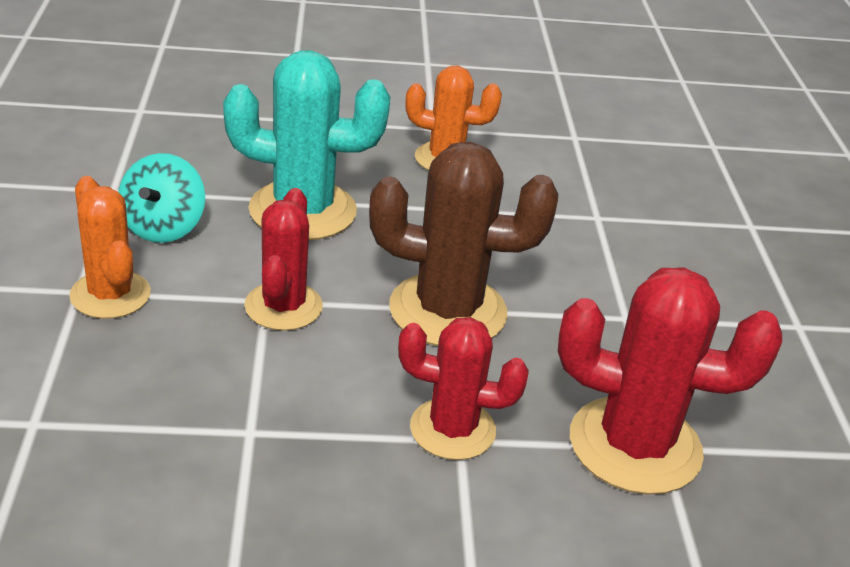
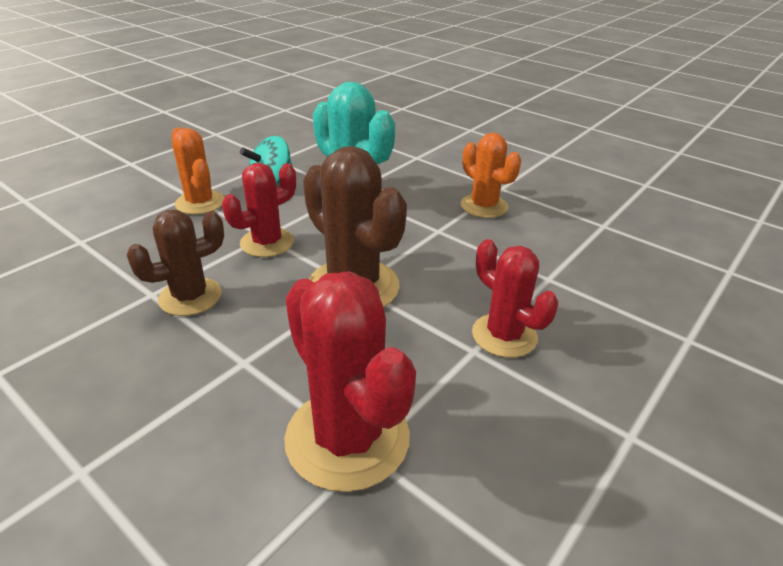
camera: 45 degrees right, 0 degrees up
orange cactus [69,176,151,319] -> orange cactus turned 45 degrees counterclockwise [171,127,224,215]
red cactus [398,317,529,460] -> red cactus moved to [472,239,558,358]
none -> brown cactus [127,210,224,316]

